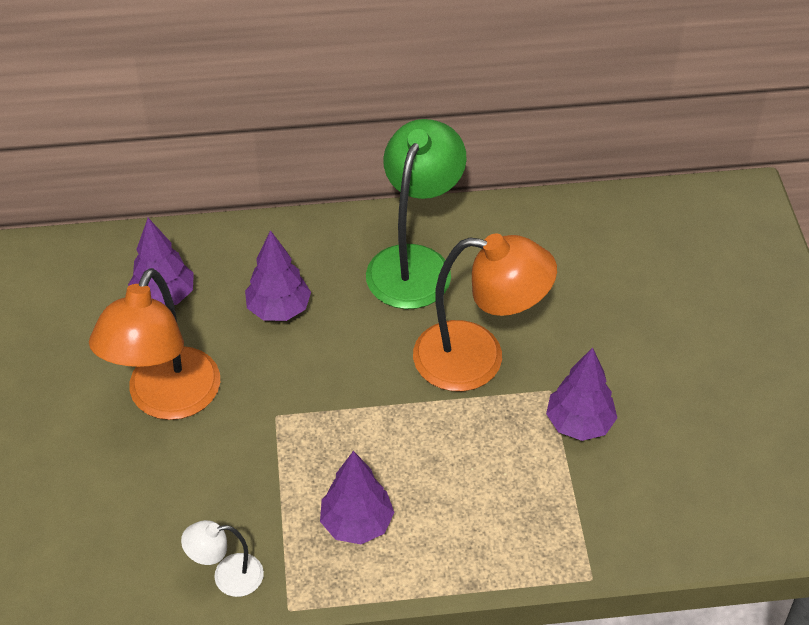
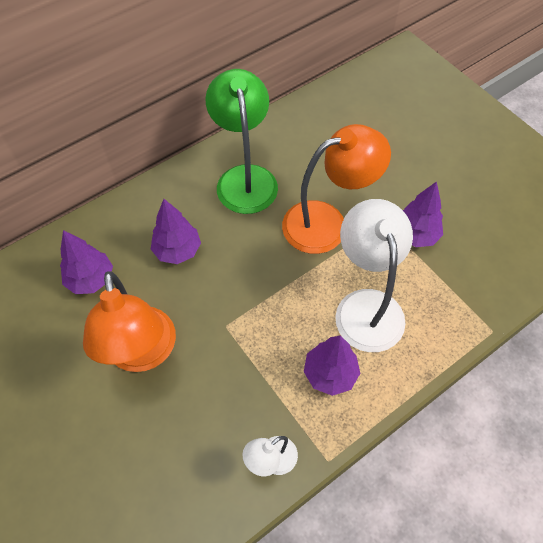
camera: 30 degrees left, 10 degrees up
none -> white lamp [335,199,413,352]

